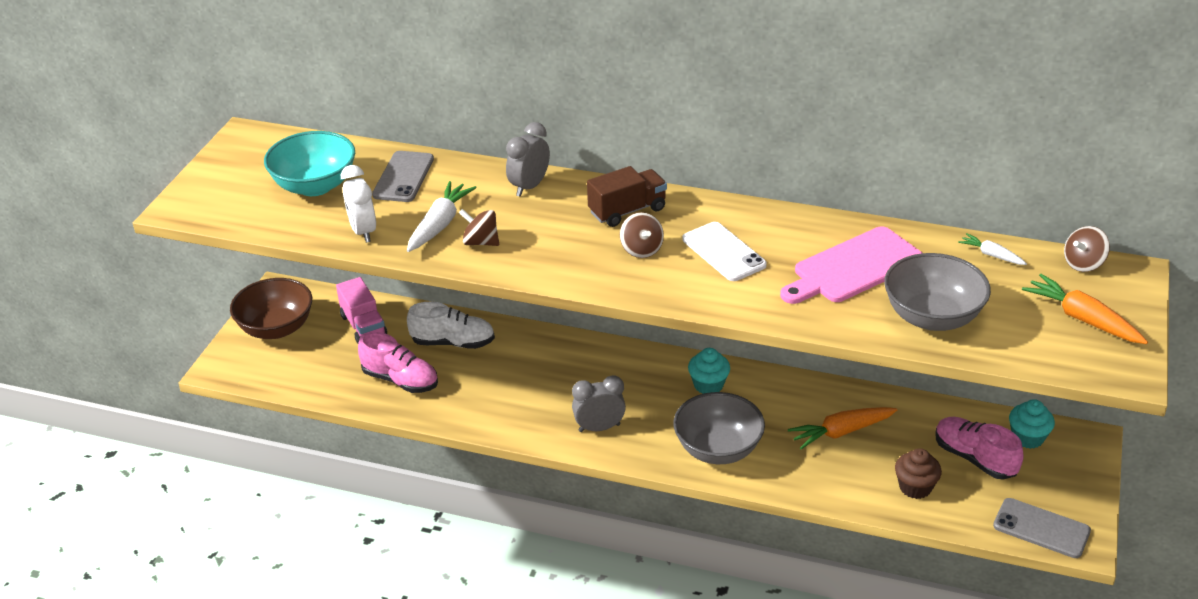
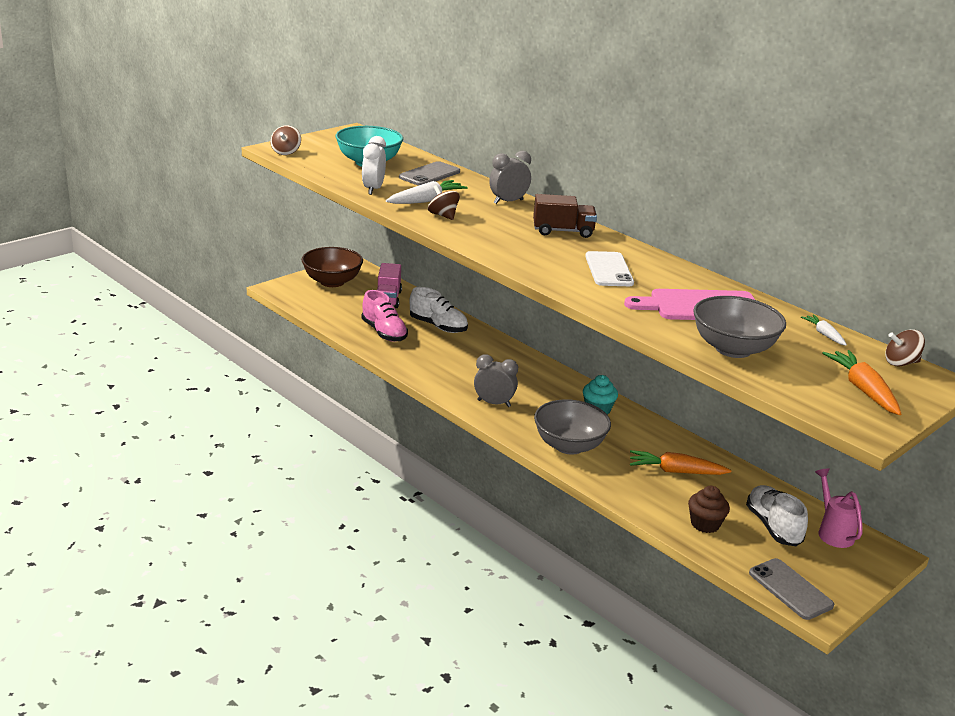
camera: 25 degrees right, 10 degrees down
brown spinning top [620,212,664,258] -> brown spinning top moved to [270,125,301,155]
pink shoe [935,417,1024,480] -> white shoe [746,485,808,546]
turquoise cupcake [1009,399,1055,449] -> pink watering can [815,468,862,548]

